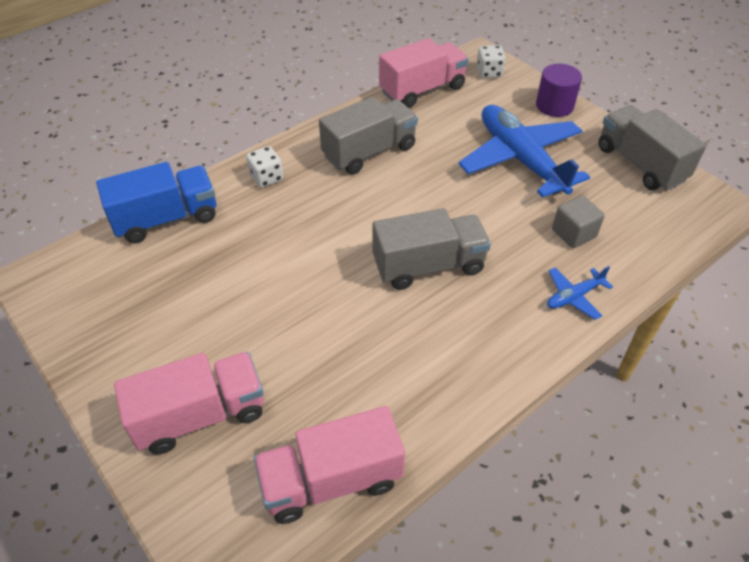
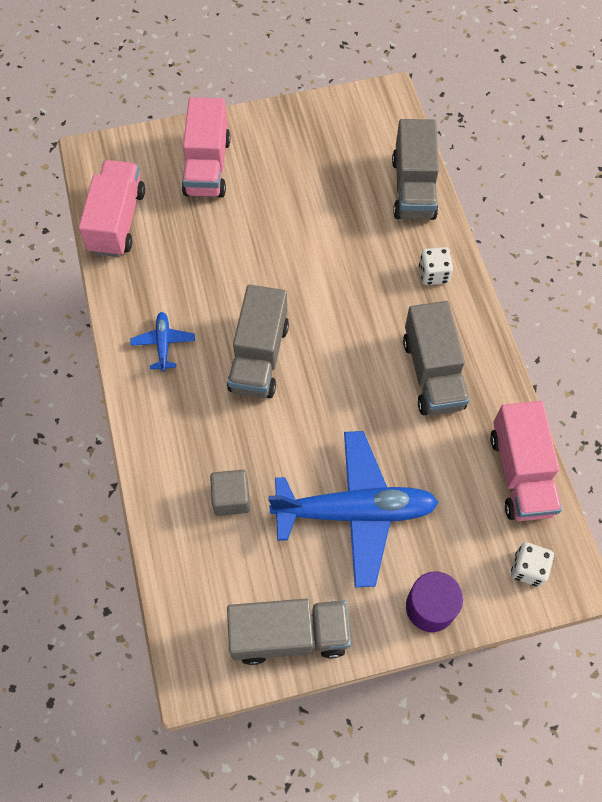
camera: 115 degrees right, 15 degrees up
blue truck [96,162,216,243] -> grey truck [392,119,439,220]
blue plane [547,266,613,320] -> blue plane moved to [131,312,195,372]

